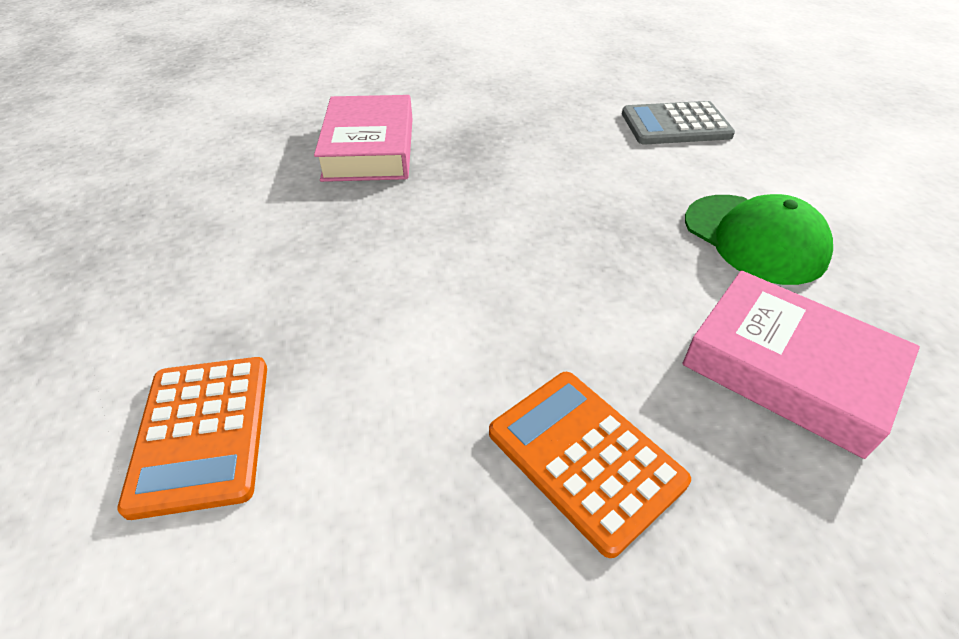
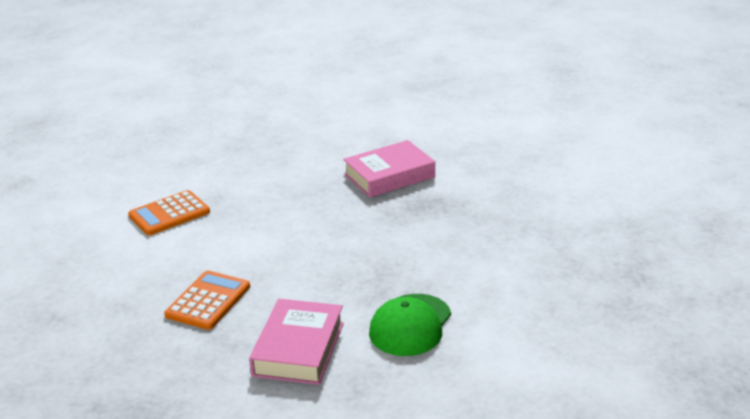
camera: 65 degrees right, 15 degrees down
grey calculator [622,101,735,144] -> none

